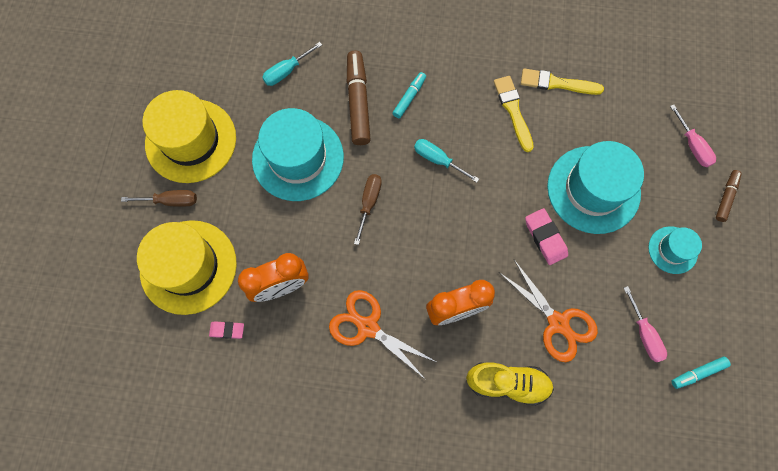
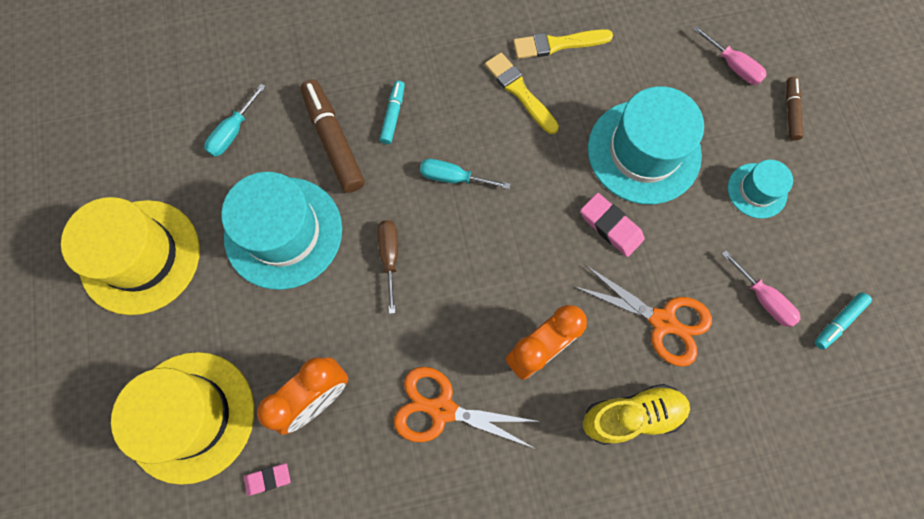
camera: 20 degrees left, 0 degrees up
brown screwdriver [121,190,197,207] -> none

